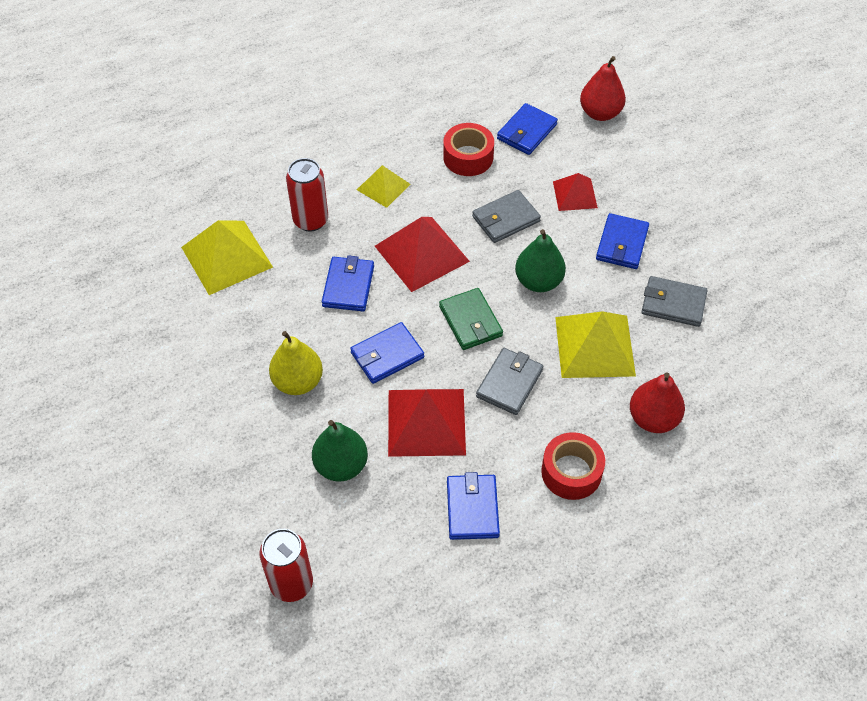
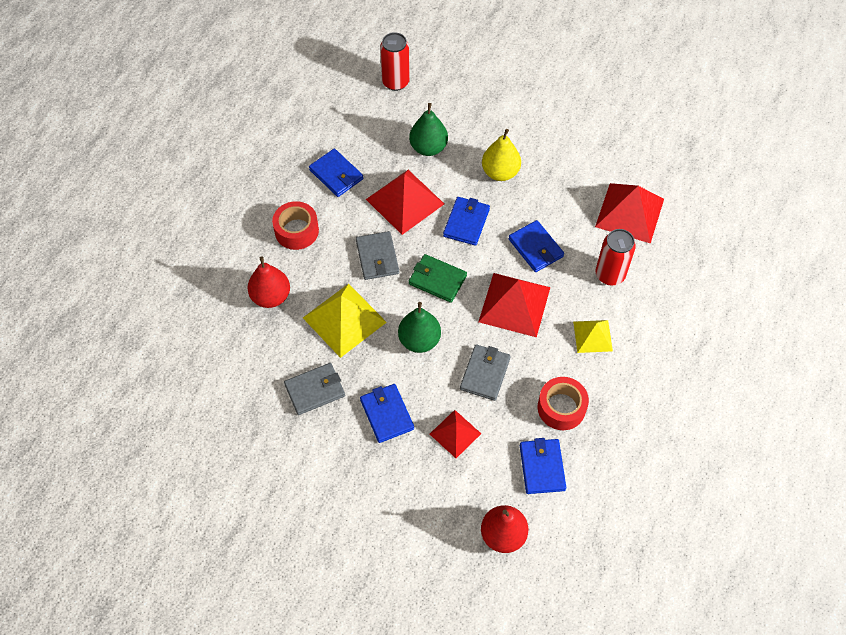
camera: 140 degrees right, 5 degrees up
yellow pyramid [181,220,273,295] -> red pyramid [595,183,664,244]

